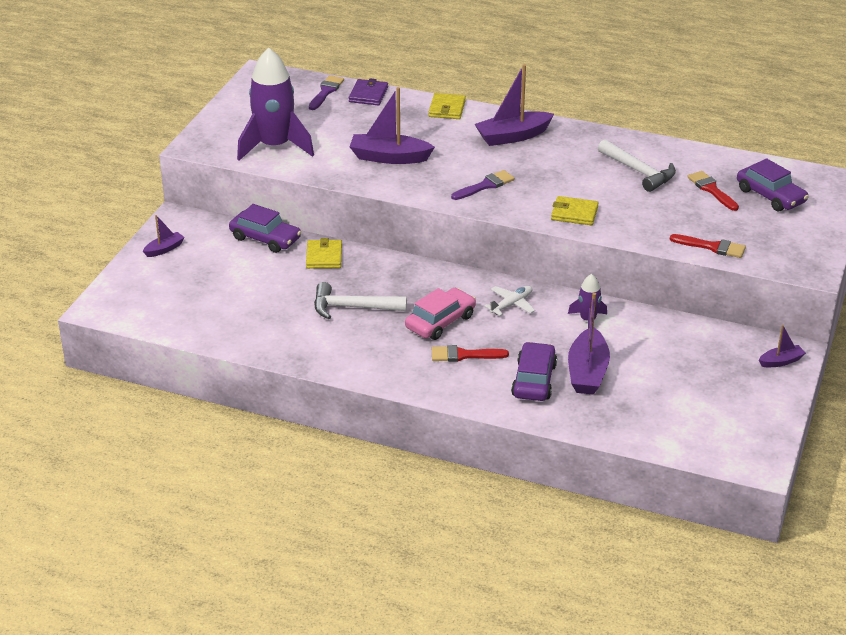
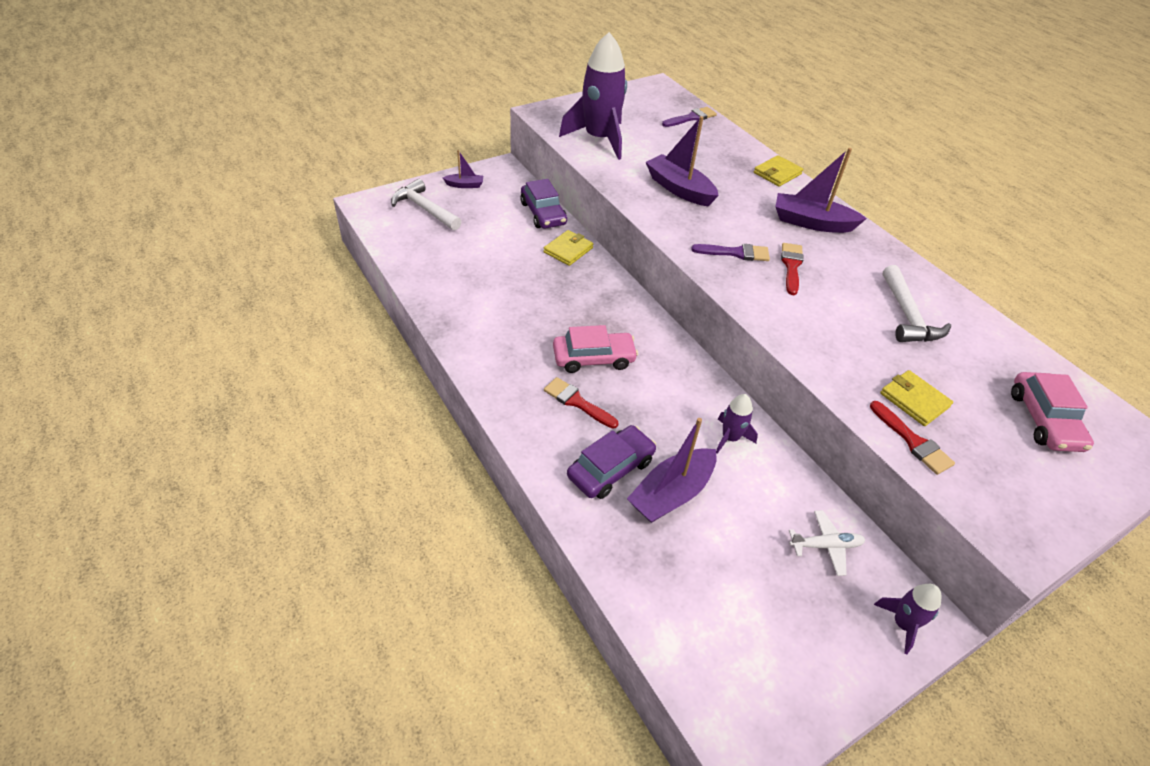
camera: 35 degrees right, 10 degrees up
white hammer [314,282,407,319] -> white hammer moved to [391,179,462,231]
purple wallet [349,78,388,105] -> none
white plane [484,286,535,316] -> white plane moved to [789,510,865,576]
yellow wallet [551,196,599,226] -> yellow wallet moved to [880,370,953,426]
red brush [687,171,739,211] -> red brush moved to [781,243,804,295]
purple car [737,158,809,212] -> pink car [1011,372,1094,452]
purple boat [759,325,806,367] -> purple rocket [874,584,941,654]

